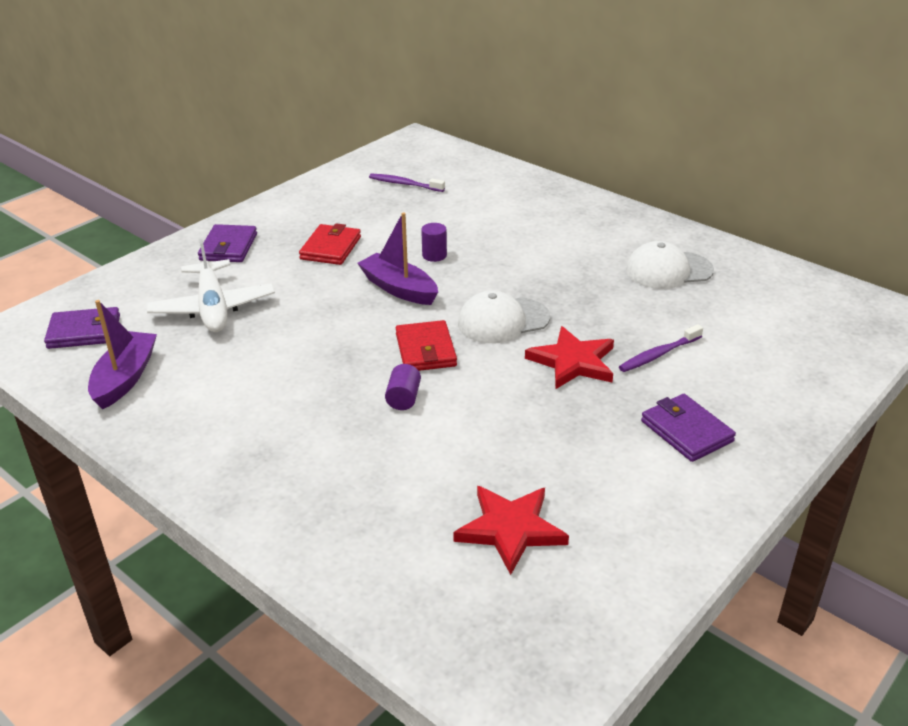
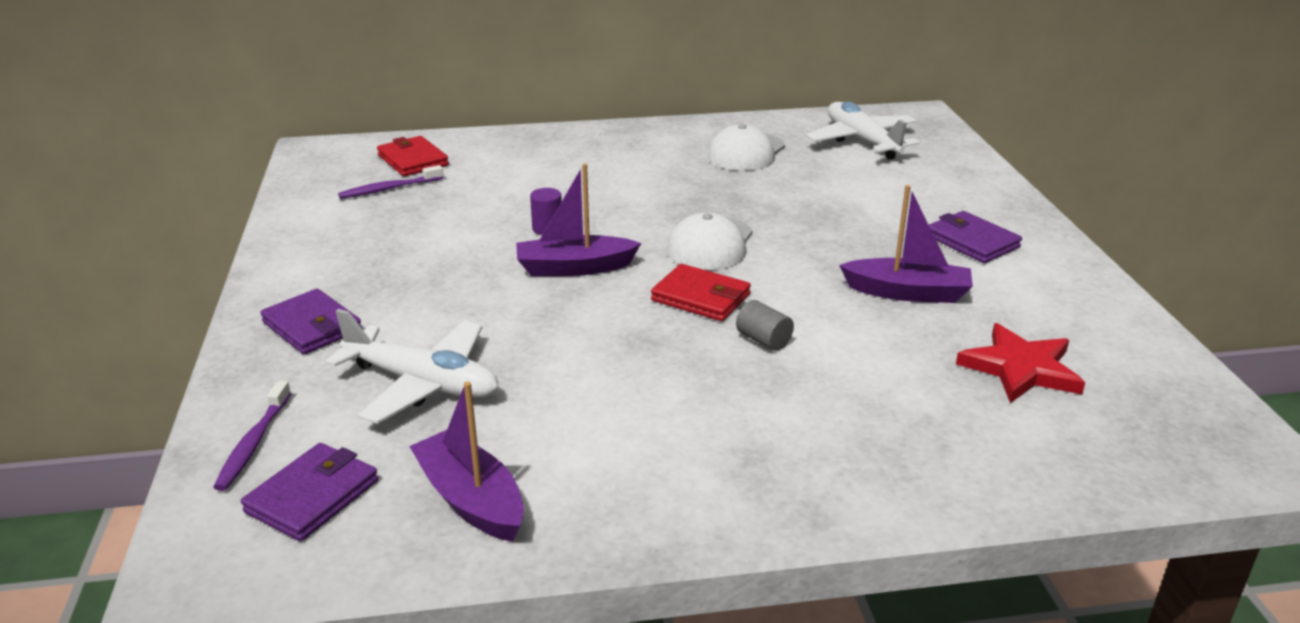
camera: 50 degrees left, 5 degrees down
red wallet [299,223,361,265] -> red wallet moved to [377,136,449,176]
purple cylinder [385,364,421,410] -> grey cylinder [736,300,794,351]
red star [525,326,614,389] -> none
purple toothbrush [619,324,703,372] -> purple toothbrush moved to [213,381,291,491]
purple wallet [641,394,736,462] -> purple wallet turned 45 degrees clockwise [929,211,1022,263]
none -> white plane [806,102,920,160]
none -> purple boat [839,185,973,303]

